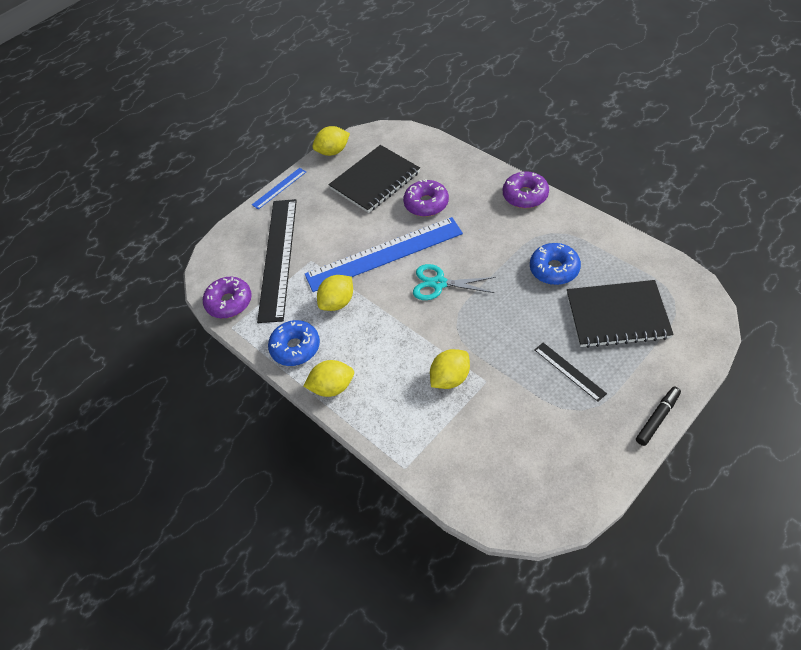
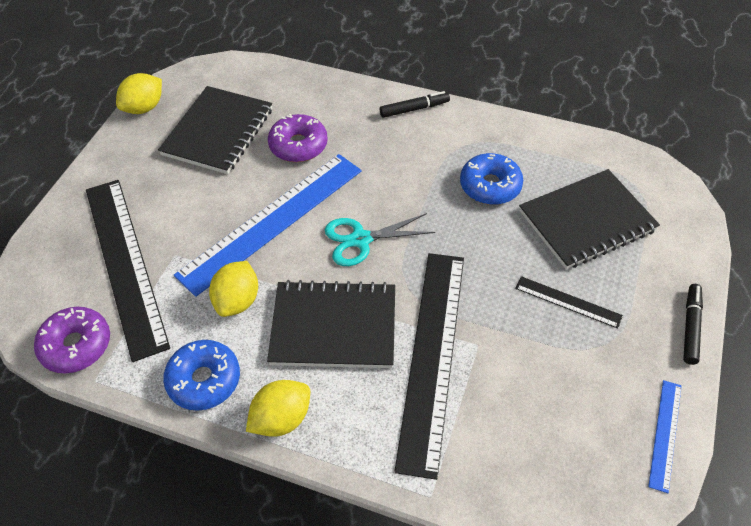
camera: 30 degrees left, 0 degrees up
blue ruler [252,168,306,210] -> blue ruler moved to [648,380,682,493]
yellow lemon [430,349,470,389] -> black ruler [394,253,464,480]
purple donut [503,171,549,208] -> black marker [380,91,450,118]
none -> black notebook [267,280,395,368]

